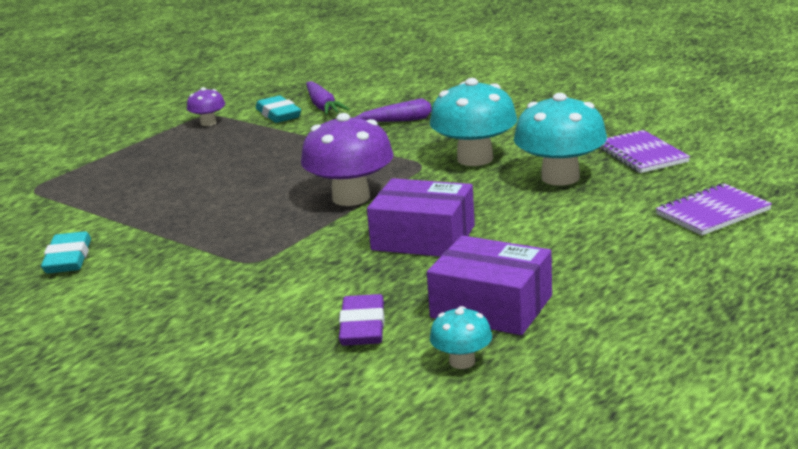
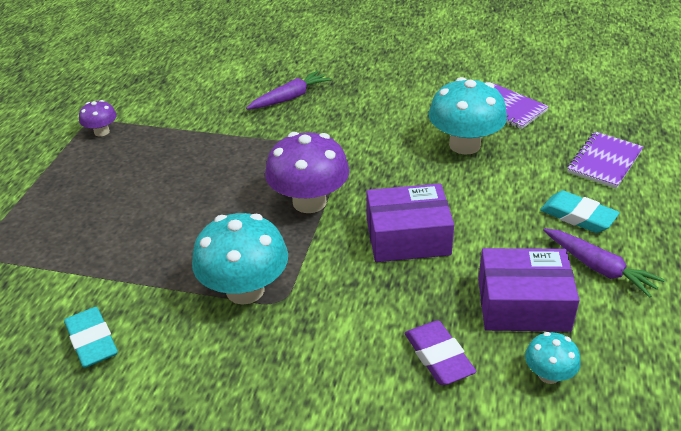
camera: 25 degrees left, 15 degrees up
turquoise eraser [256,96,301,123] -> turquoise eraser moved to [540,191,620,233]
purple carrot [306,81,349,115] -> purple carrot moved to [543,228,665,298]
turquoise mushroom [430,78,517,166] -> turquoise mushroom moved to [192,213,288,305]

